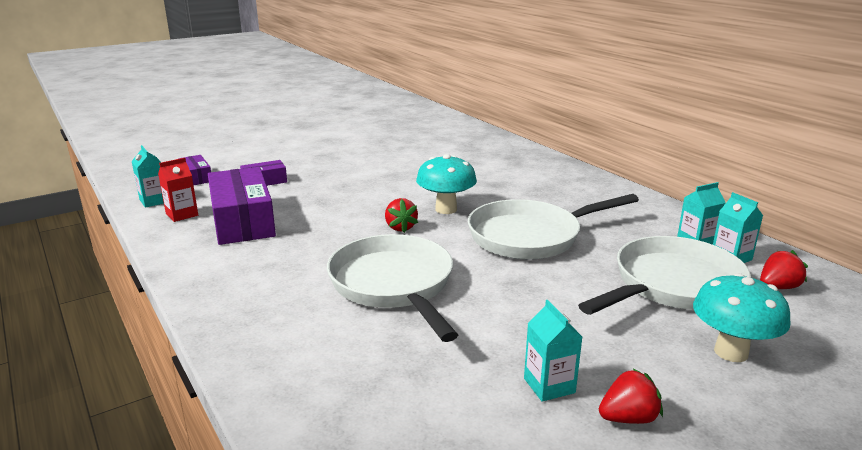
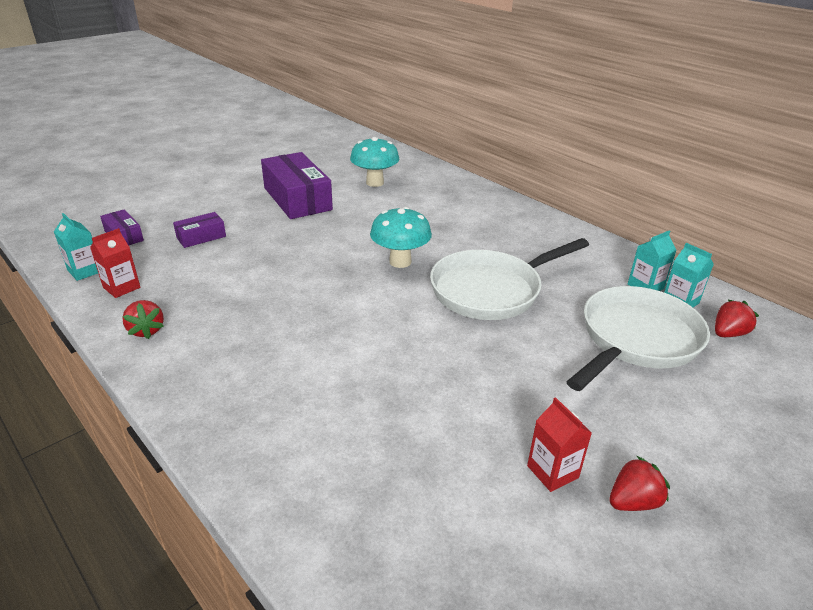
camera: 10 degrees left, 10 degrees up
purple box [208,167,276,245] -> purple box moved to [261,152,333,219]
white pan [327,234,458,342] -> none
red strawberry [385,198,418,233] -> red strawberry moved to [122,300,164,339]
turquoise carton [524,300,582,402] -> red carton [527,397,592,492]
turquoise mushroom [693,273,791,362] -> turquoise mushroom moved to [350,137,400,187]

